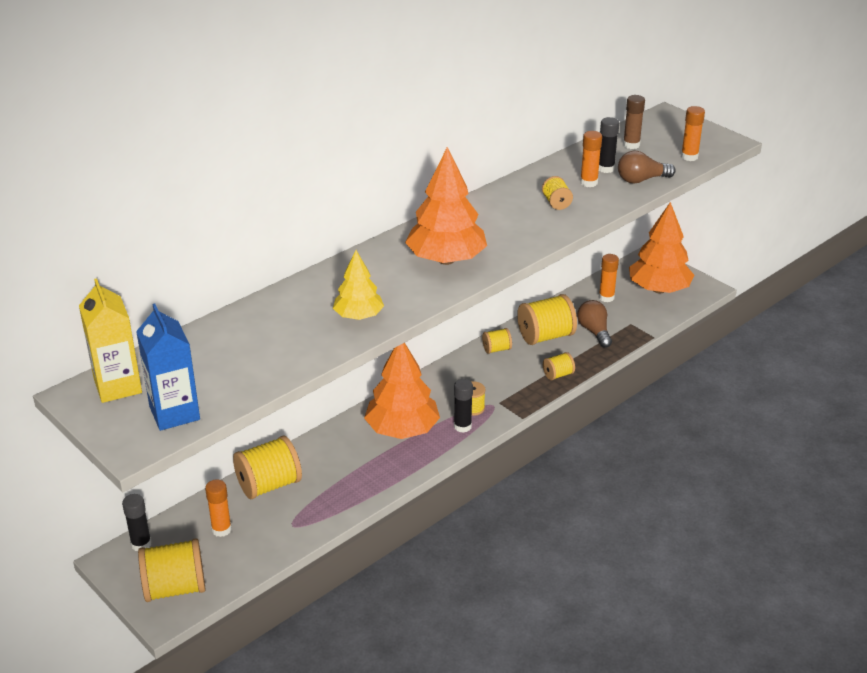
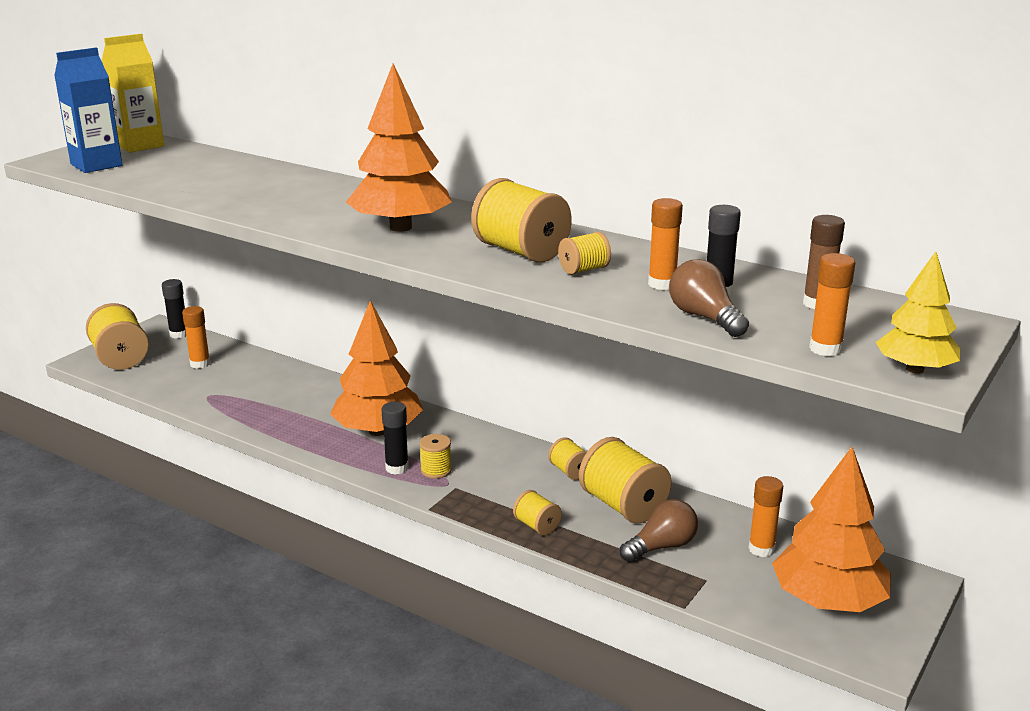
camera: 75 degrees right, 10 degrees down
yellow spool [233,436,302,499] -> yellow spool moved to [471,178,572,263]
yellow tree [333,250,384,320] -> yellow tree moved to [875,251,960,374]

